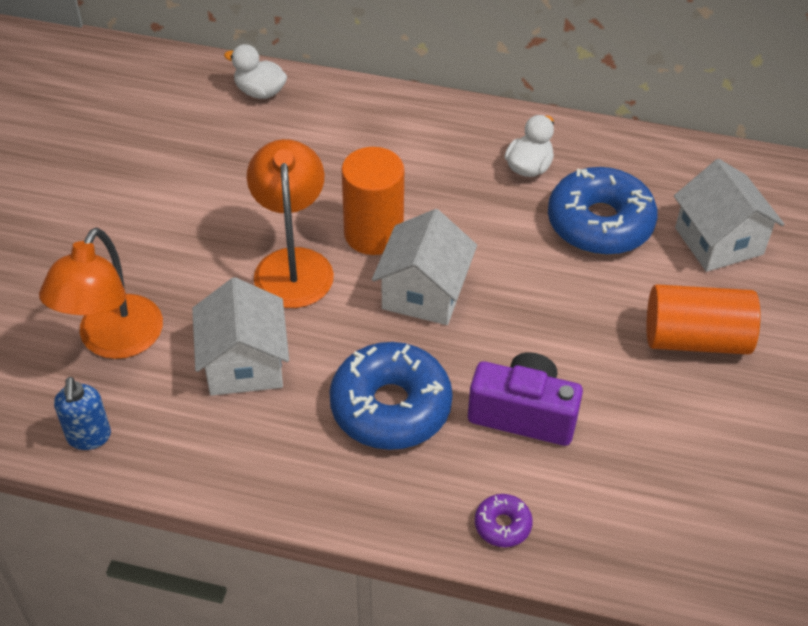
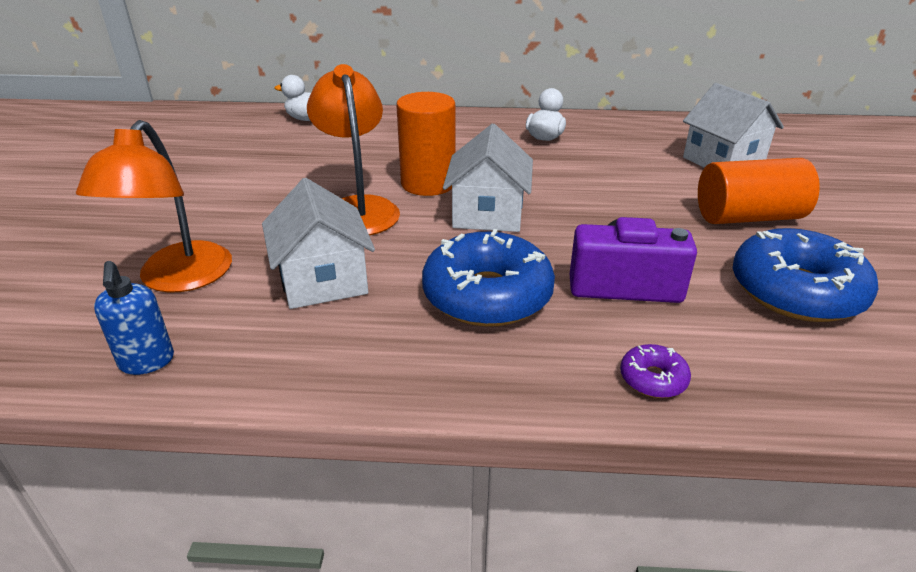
camera: 10 degrees left, 15 degrees down
blue donut [548,167,658,255] -> blue donut moved to [733,228,878,322]

